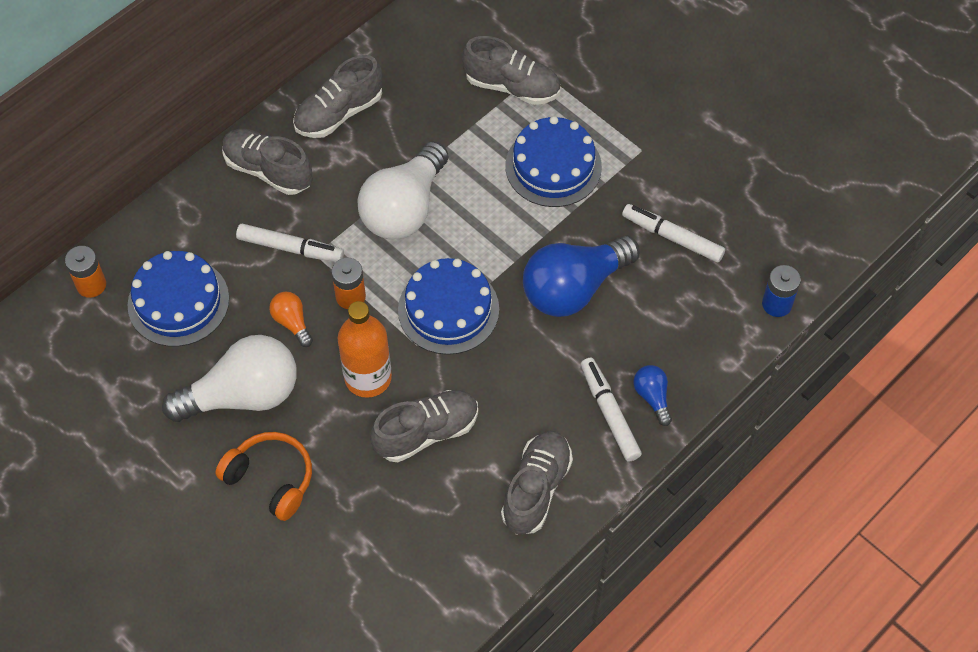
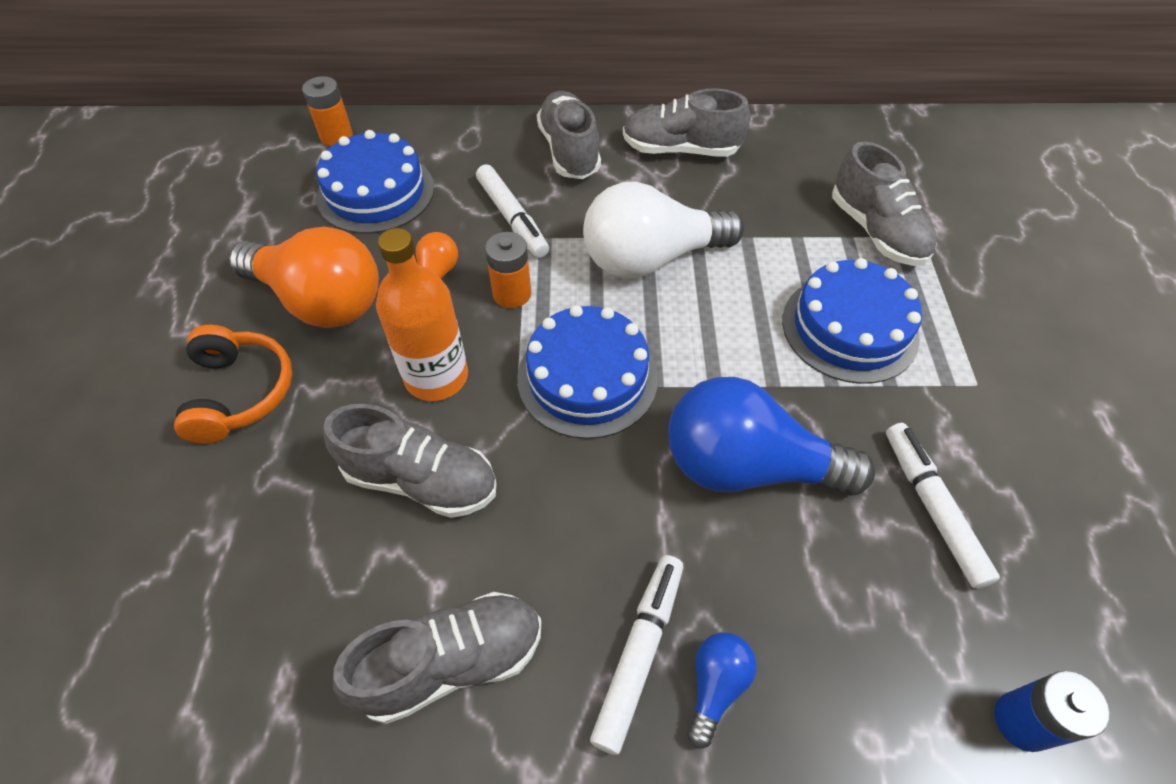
camera: 45 degrees right, 5 degrees down
white light bulb [162,335,297,422] -> orange light bulb [229,227,379,328]

